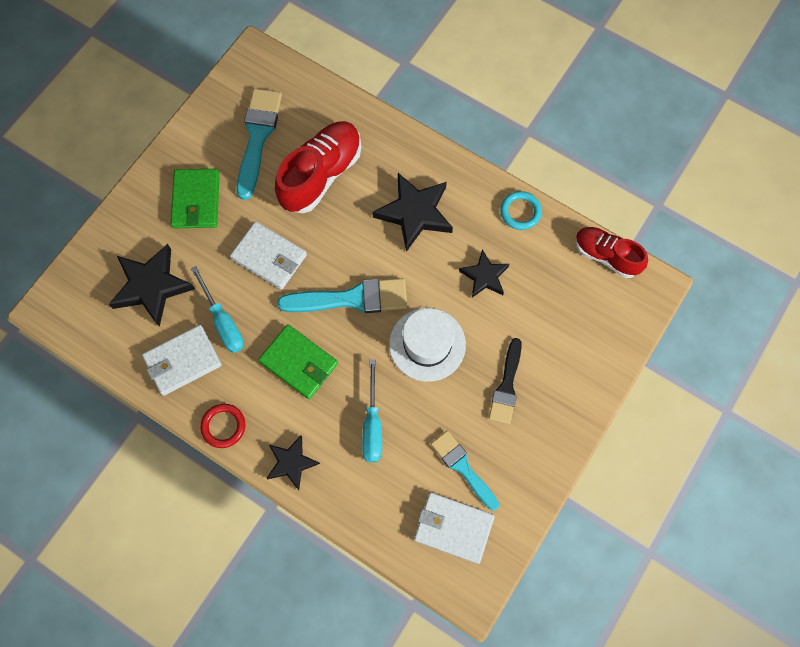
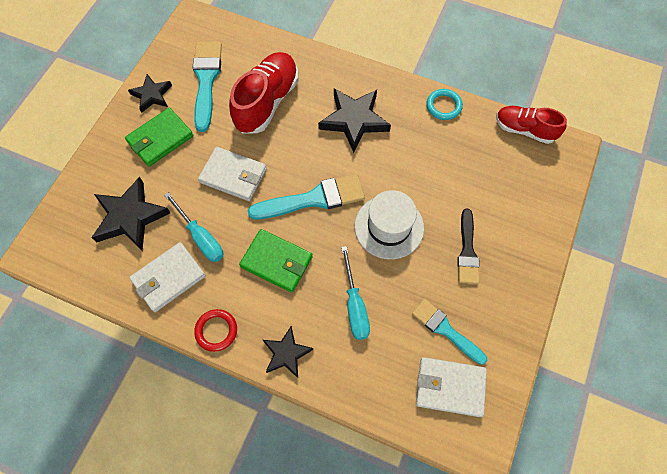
camera: 10 degrees left, 5 degrees down
green wallet [171,169,220,228] -> green wallet turned 60 degrees clockwise [125,108,193,167]
black star [459,249,510,298] -> black star moved to [128,74,172,113]

